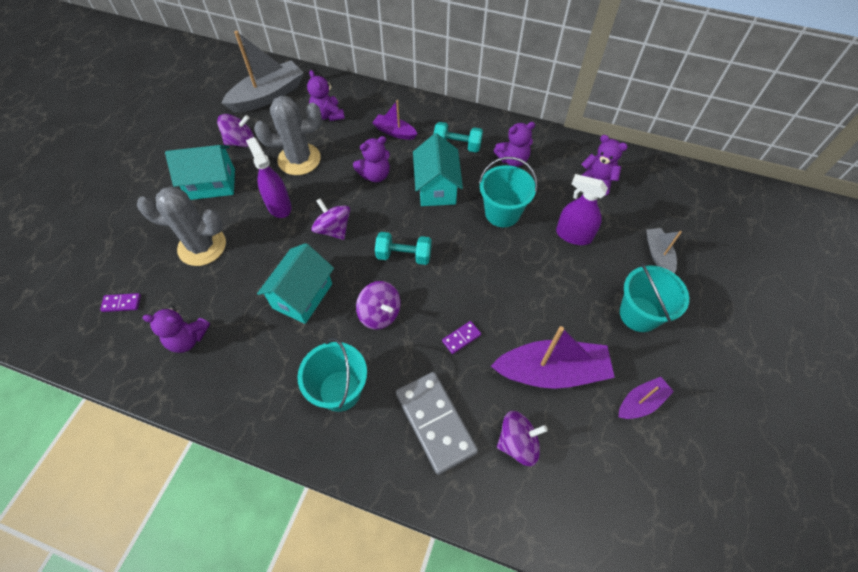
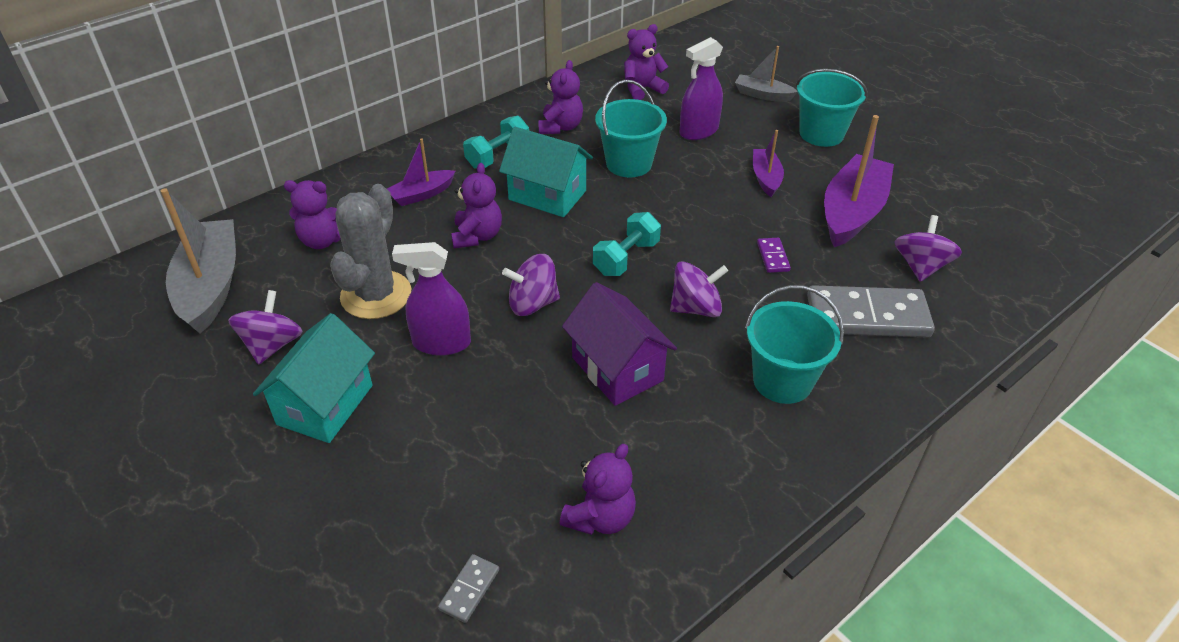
camera: 60 degrees left, 15 degrees down
purple domino [100,293,141,312] -> grey domino [438,554,499,623]
grey cactus [137,186,226,266] -> none
turquoise house [257,243,334,324] -> purple house [562,282,677,406]
purple boat [618,377,674,419] -> purple boat moved to [753,130,784,197]

